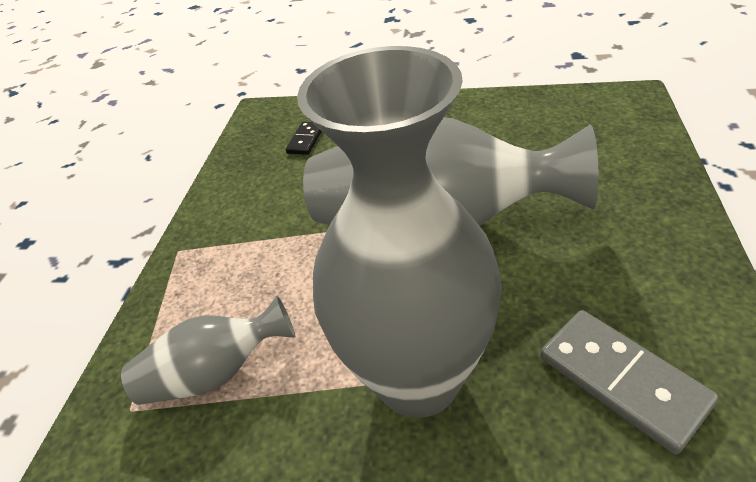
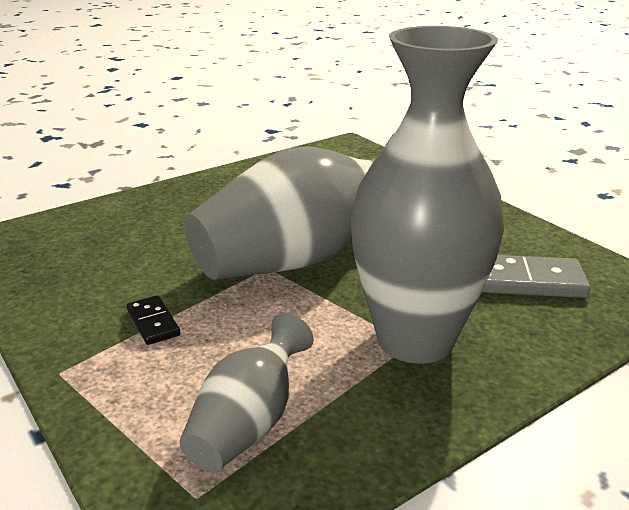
camera: 50 degrees left, 15 degrees down
black domino [286,122,322,155] -> black domino moved to [127,295,180,345]

